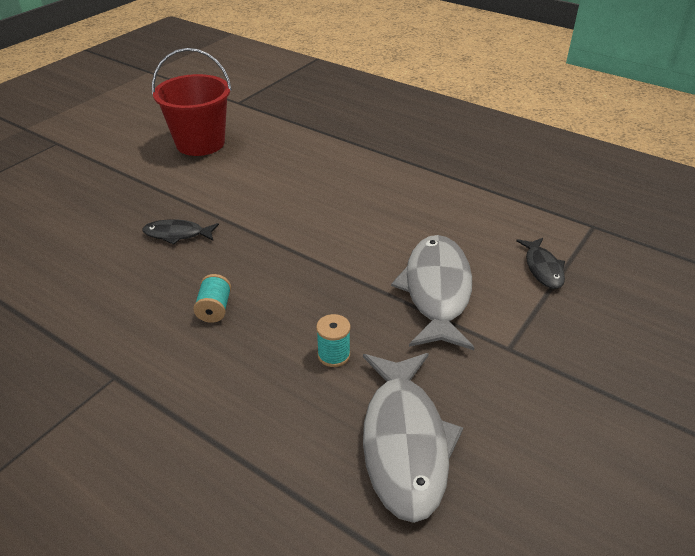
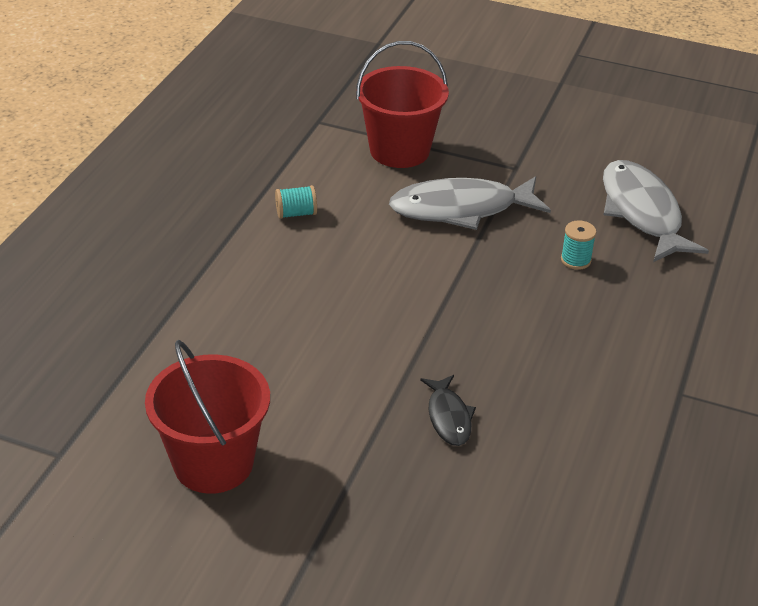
camera: 105 degrees left, 0 degrees up
turquoise spool [193,274,231,323] -> turquoise spool moved to [275,185,317,219]
grey fish [363,353,463,523] -> grey fish turned 90 degrees counterclockwise [603,160,709,262]
black fish [516,238,565,289] -> red bucket [356,41,449,168]

